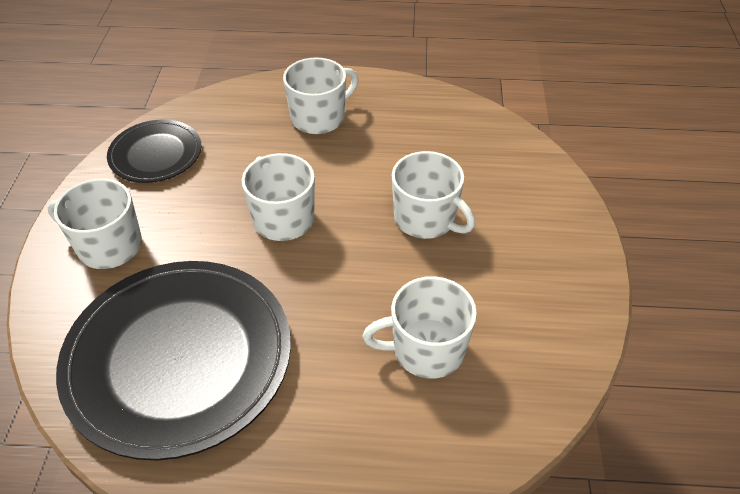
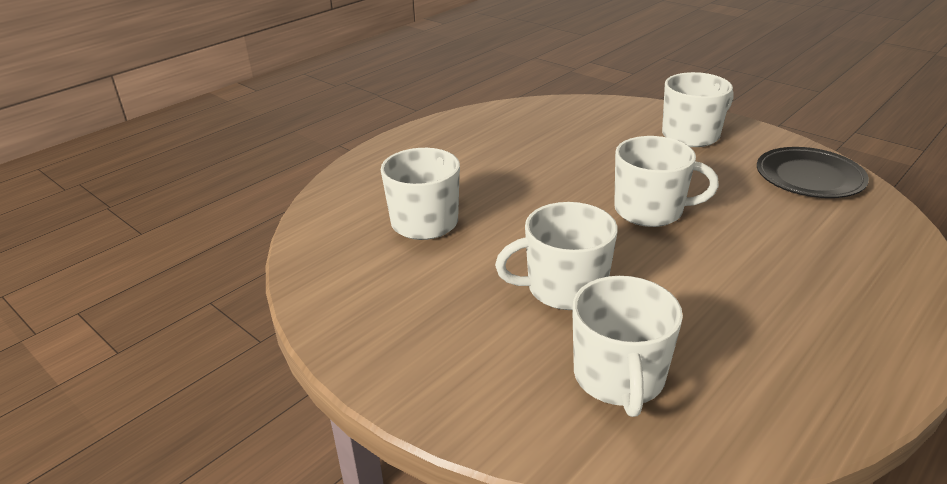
camera: 130 degrees right, 15 degrees down
black plate [56,261,291,461] -> none
white mug [283,57,358,134] -> white mug moved to [572,276,683,417]

